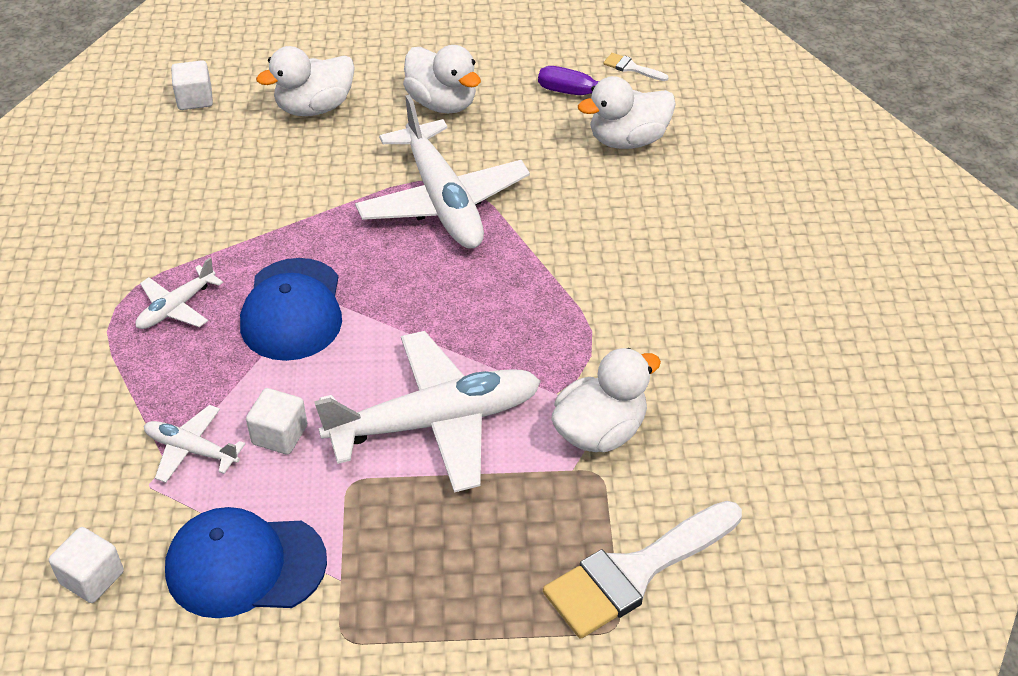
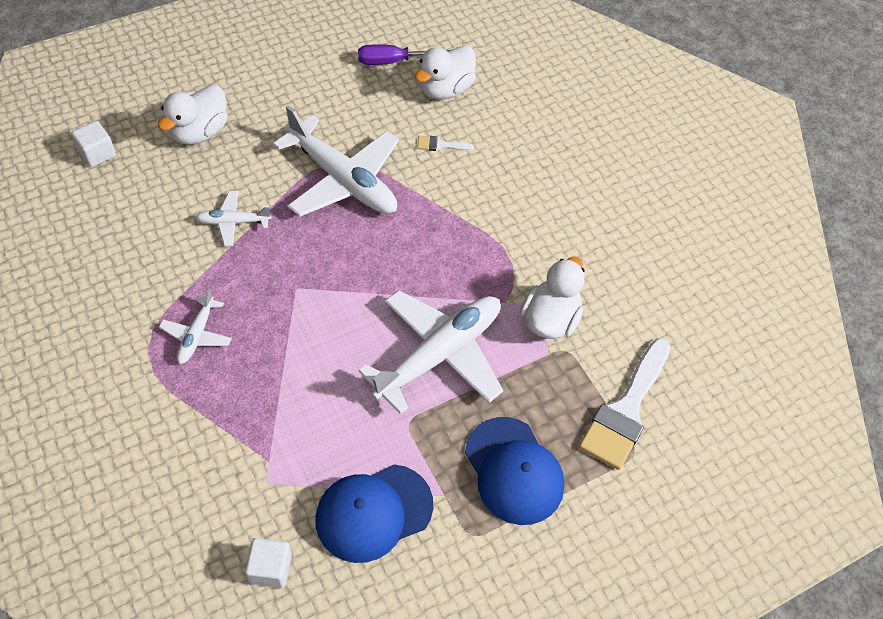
camera: 30 degrees left, 10 degrees up
white plane [144,405,245,483] -> white plane moved to [195,191,271,246]
blue cap [240,258,342,361] -> blue cap moved to [465,417,564,525]
white cube [246,388,307,455] -> none
white duck [403,45,481,113] -> none
white brush [603,53,668,81] -> white brush moved to [417,136,474,151]

